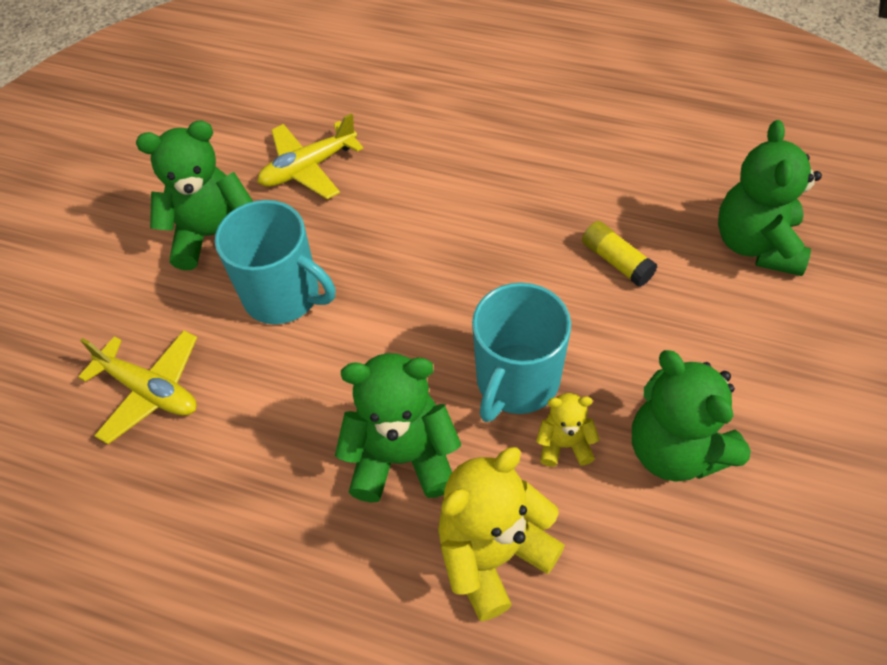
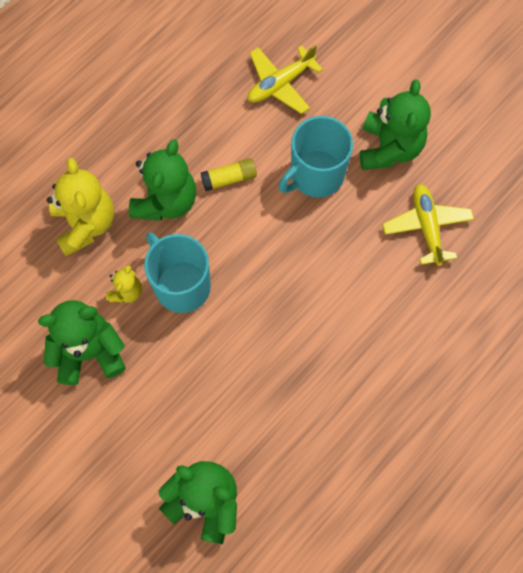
camera: 110 degrees right, 15 degrees up
yellow glue stick [582,221,657,287] -> yellow glue stick moved to [200,158,257,191]

